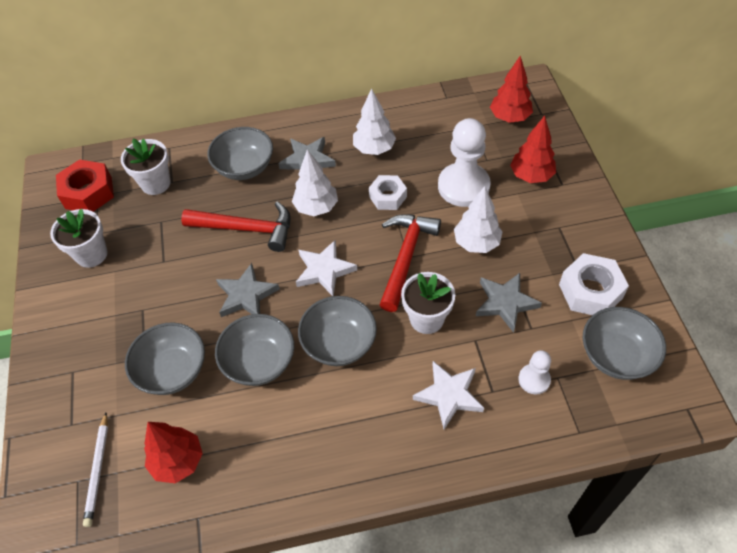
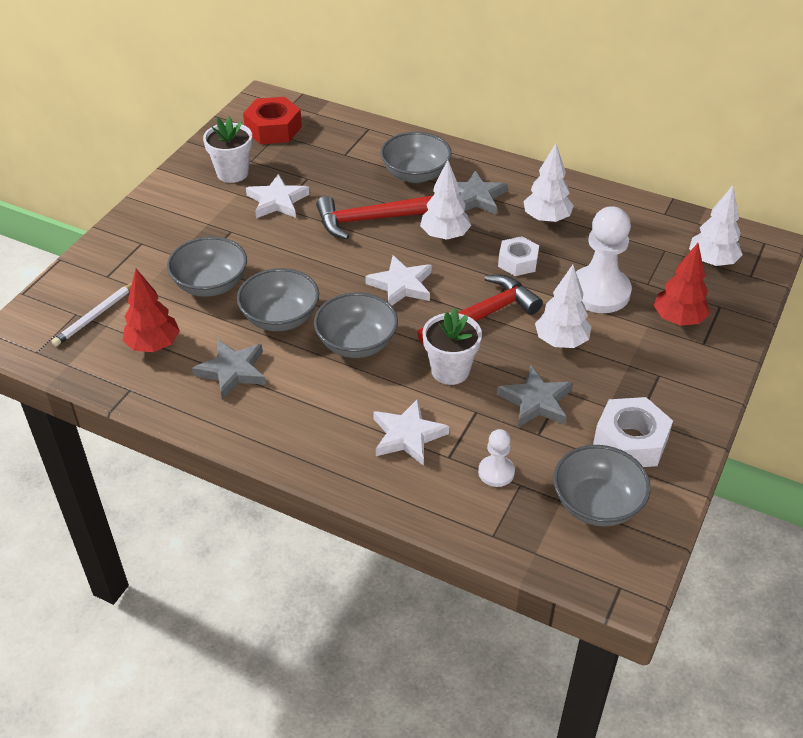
camera: 35 degrees right, 10 degrees down
white flower pot [121,139,171,195] -> none
red hammer [181,201,291,252] -> red hammer turned 120 degrees clockwise [316,195,433,239]
grey star [216,263,280,317] -> grey star moved to [192,339,266,400]
red tree [490,56,533,123] -> white tree [689,185,743,266]
none -> white star [246,174,309,218]

